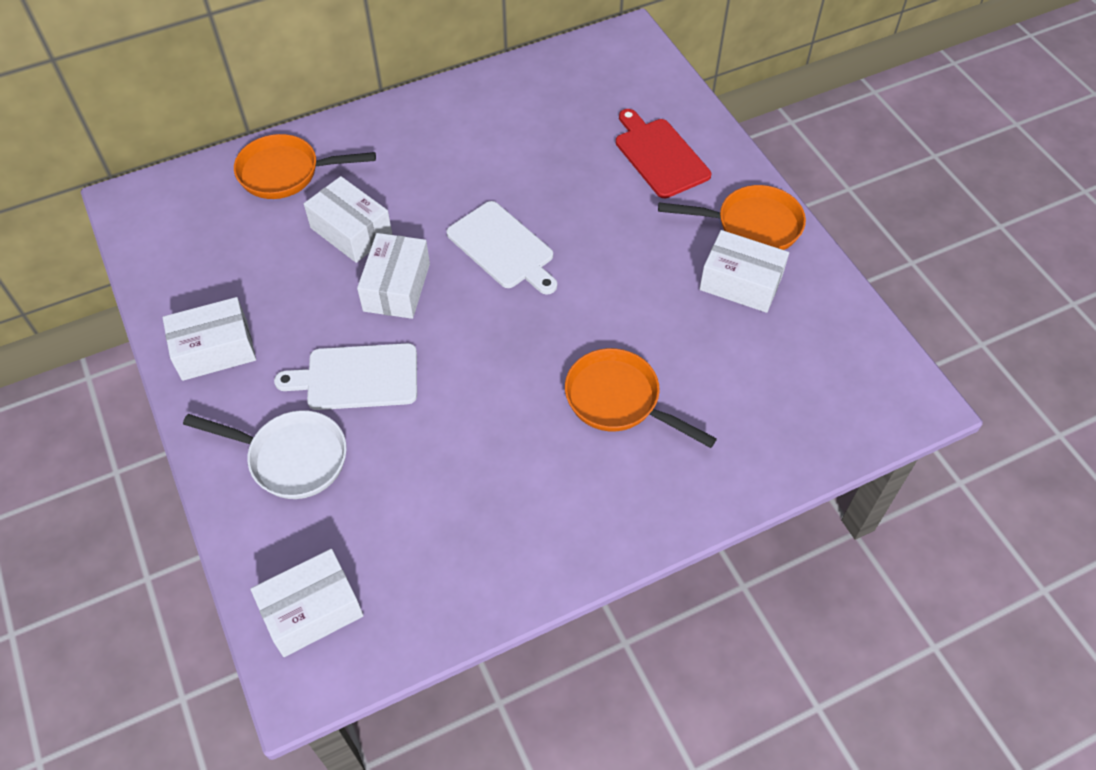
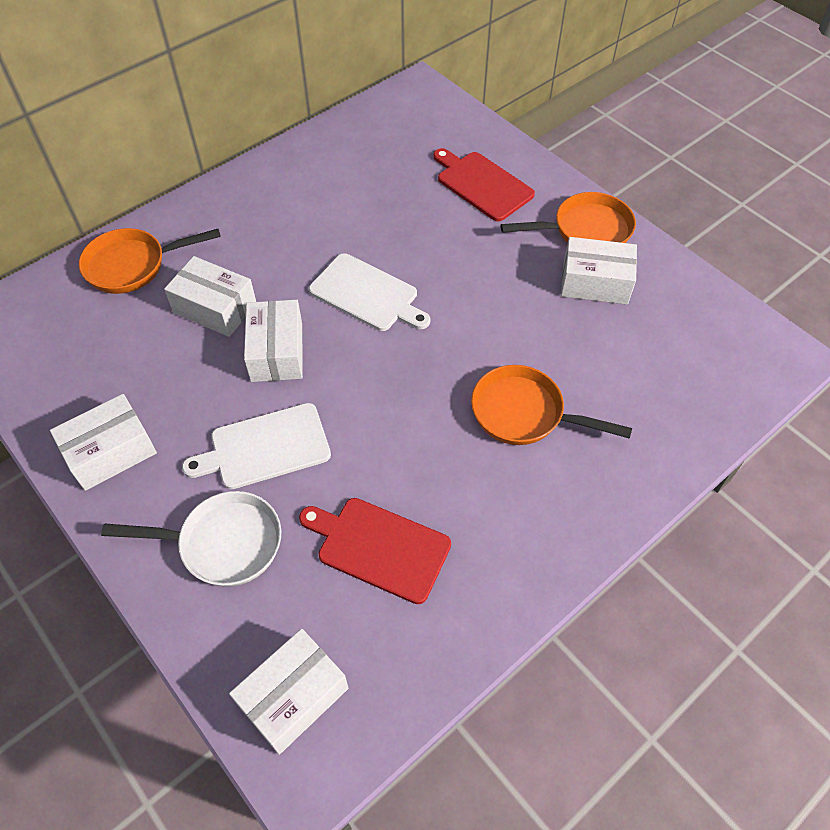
camera: 15 degrees left, 0 degrees up
none -> red cutting board [299,498,451,604]

